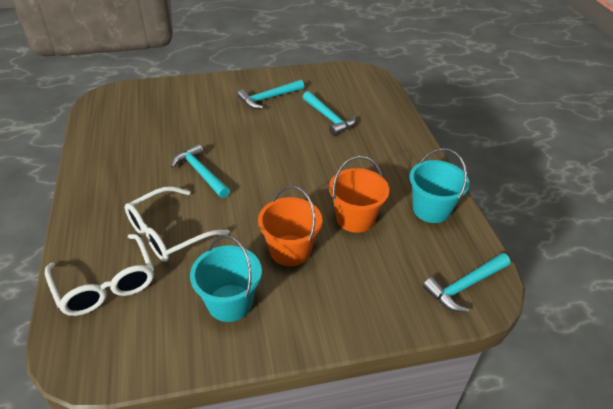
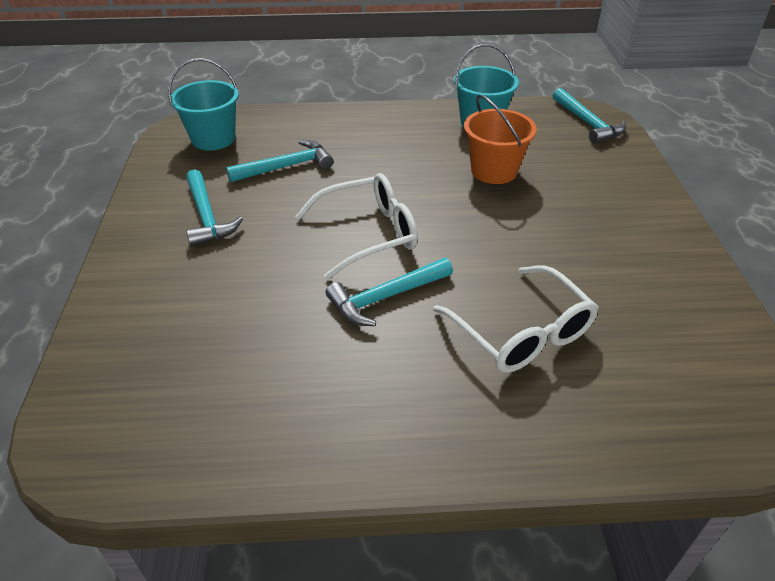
camera: 80 degrees left, 0 degrees up
white glasses [45,234,154,316] -> white glasses moved to [295,173,418,280]
turquoise bucket [190,235,262,322] -> turquoise bucket moved to [168,58,239,150]
orange bucket [258,186,323,266] -> none

